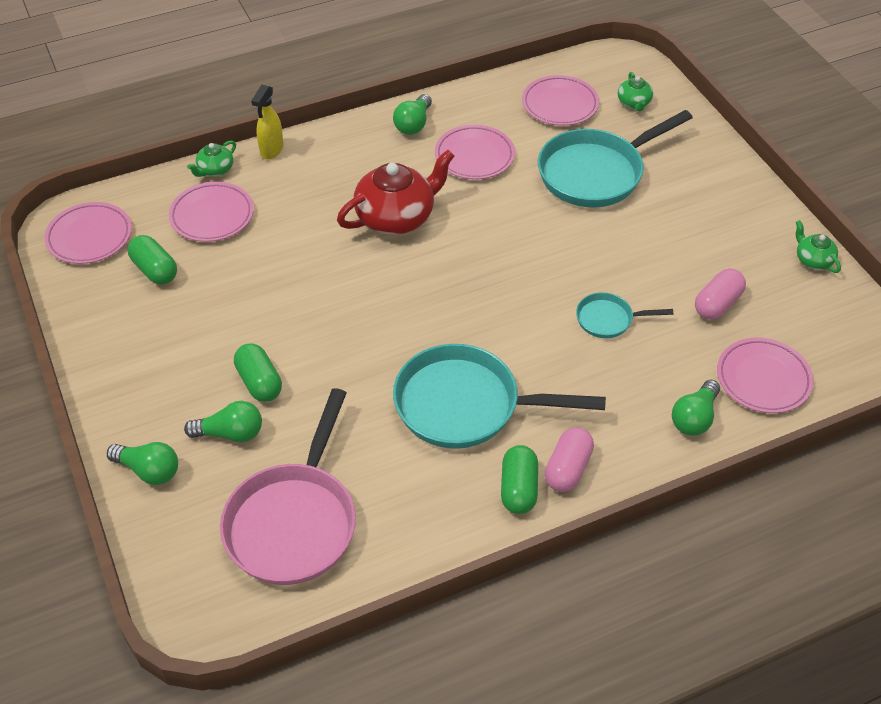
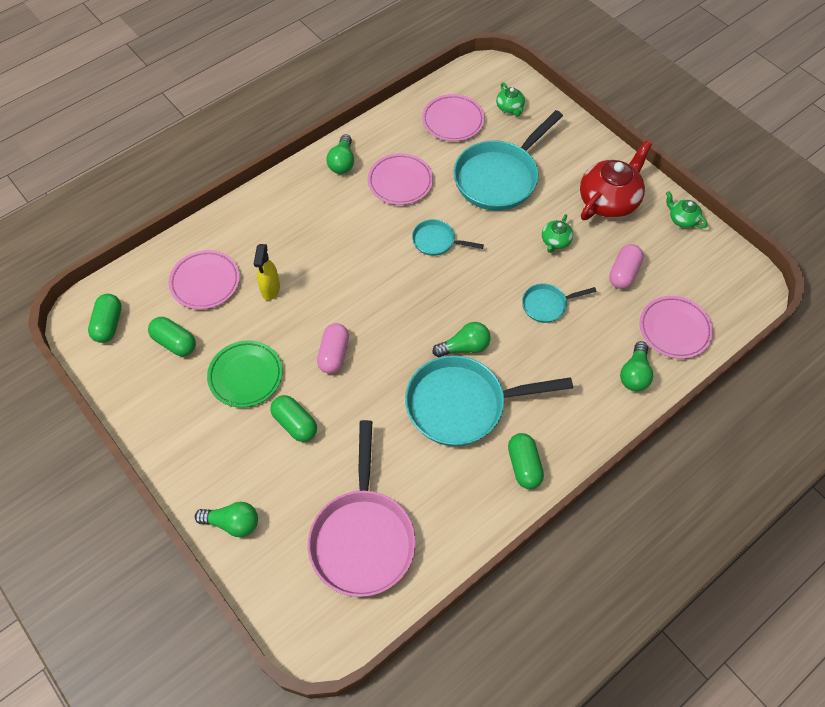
camera: 15 degrees left, 10 degrees up
pink plate [44,202,132,264] -> green capsule [88,294,121,343]
green light bulb [184,401,262,442] -> green light bulb moved to [432,322,491,357]
green teapot [187,140,236,177] -> green teapot moved to [542,214,573,253]
yellow spray bottle [251,85,284,159] -> yellow spray bottle moved to [254,244,280,300]
red teapot [337,150,454,235] -> red teapot moved to [580,140,652,220]
pink capsule [545,427,594,492] -> pink capsule moved to [317,323,349,374]
none -> green plate [207,340,283,408]
none -> turquoise pan [412,219,484,256]

